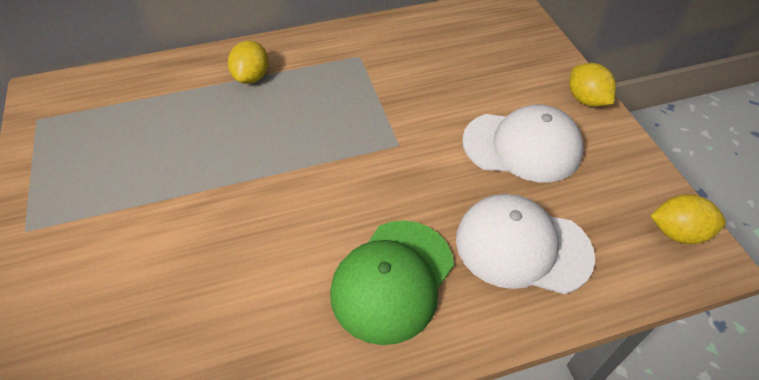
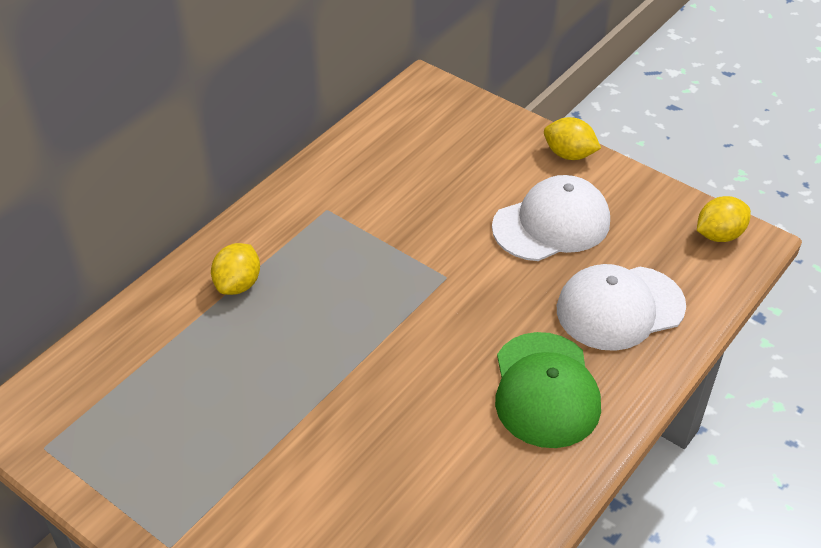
camera: 35 degrees left, 5 degrees down
yellow lemon [228,41,269,84] -> yellow lemon turned 45 degrees clockwise [211,243,260,295]

